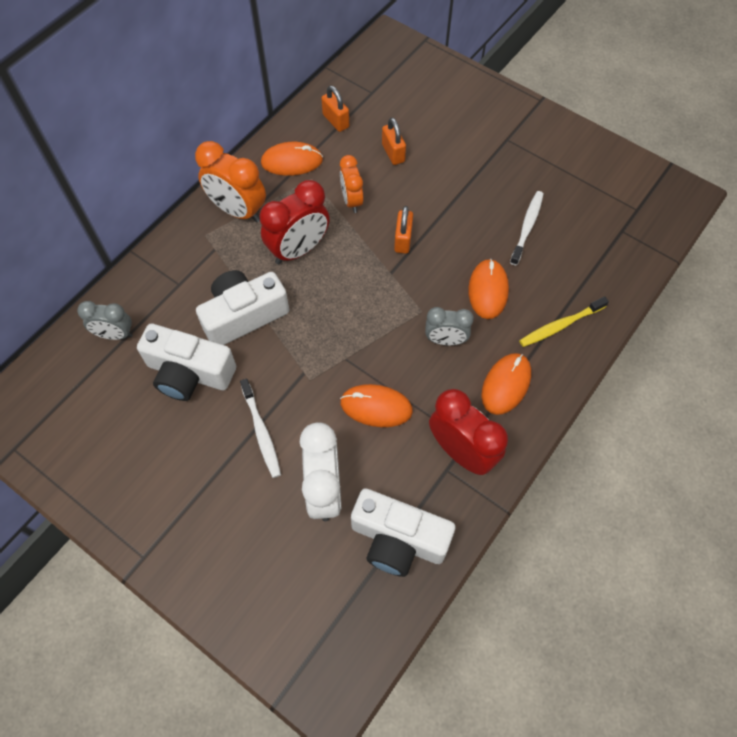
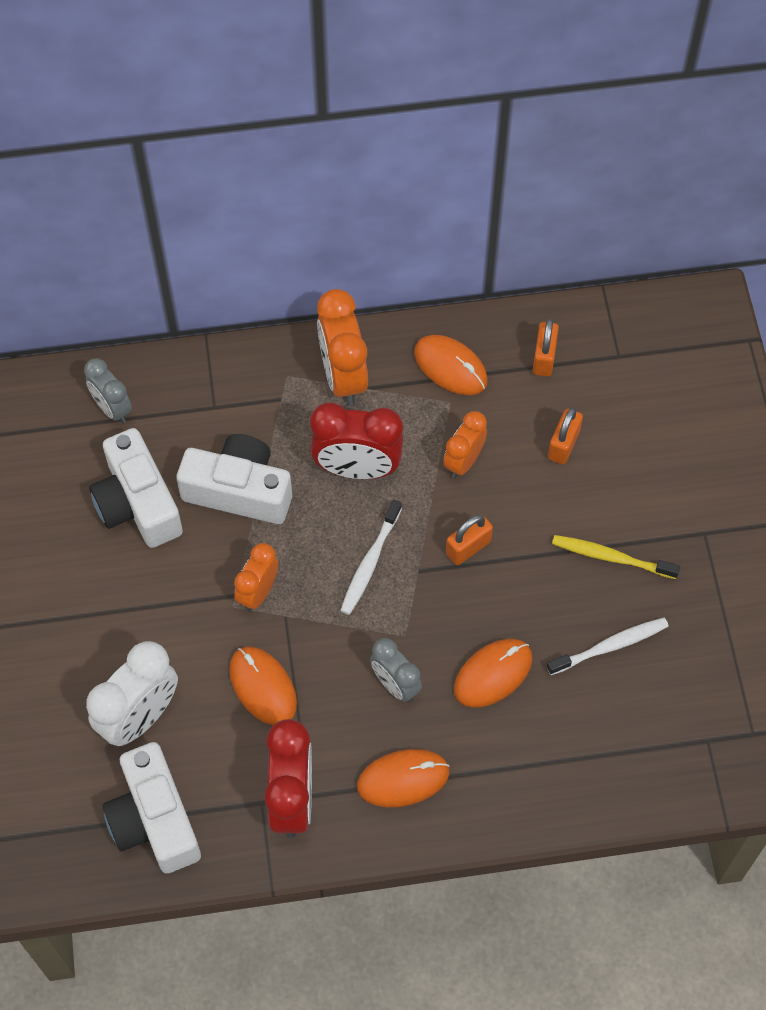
camera: 45 degrees right, 0 degrees up
white toothbrush [240,379,281,478] -> white toothbrush moved to [340,500,402,615]
yellow toothbrush [519,296,609,347] -> yellow toothbrush moved to [552,535,680,579]
none -> orange clock [234,543,278,612]

